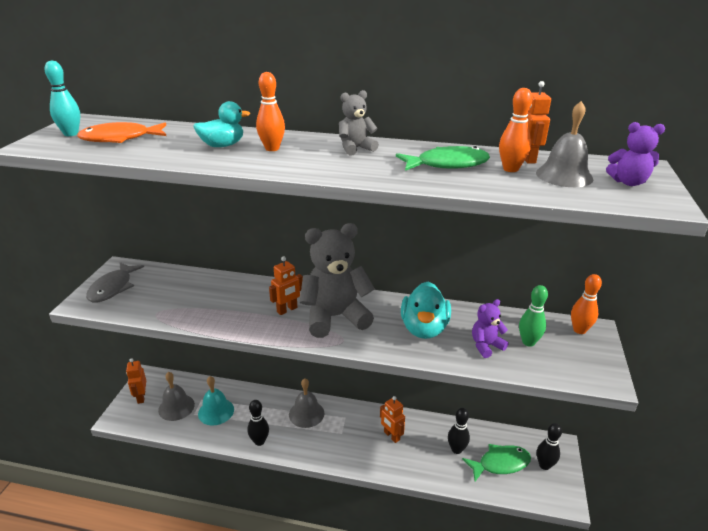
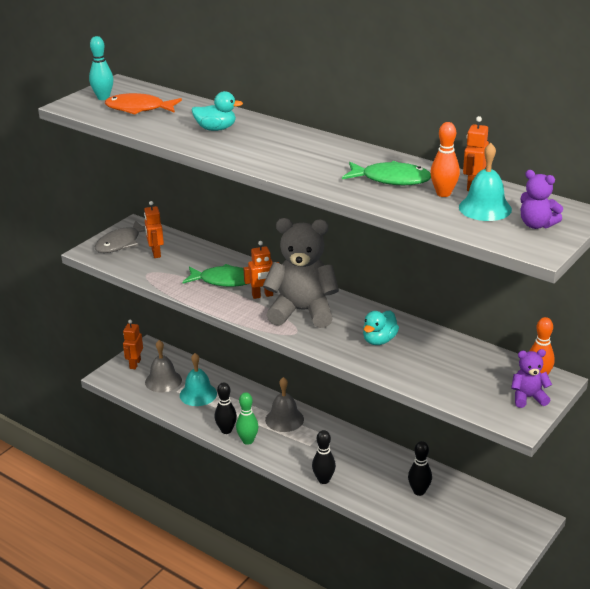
camera: 25 degrees right, 0 degrees up
orange bowling pin [256,72,285,151] -> none
grey teddy bear [339,90,379,156] -> none
orange robot [380,396,405,443] -> orange robot moved to [144,201,164,258]
turquoise duck [401,282,451,339] -> turquoise duck [363,311,399,345], size x0.65
green fish [462,444,531,481] -> green fish moved to [182,264,247,287]
purple teddy bear [472,299,509,358] -> purple teddy bear moved to [511,349,552,408]
green bowling pin [519,285,548,347] -> green bowling pin moved to [236,392,259,445]
grey bell [536,101,593,187] -> turquoise bell [459,143,512,221]
black bowling pin [537,423,562,470] -> black bowling pin moved to [312,430,336,484]

